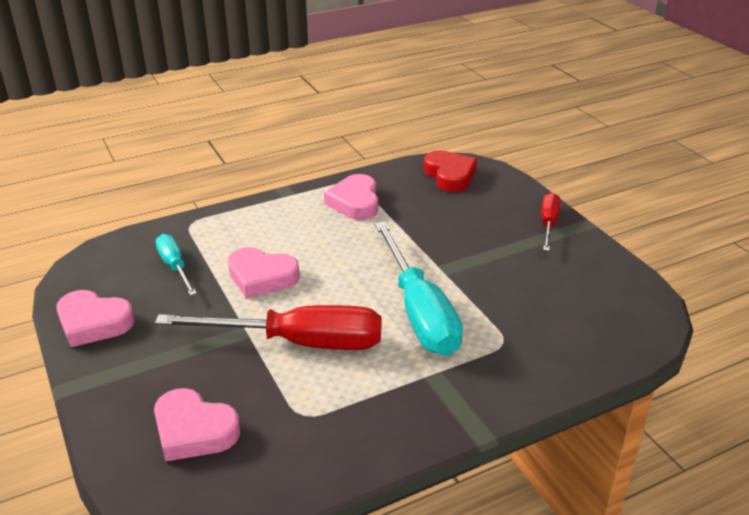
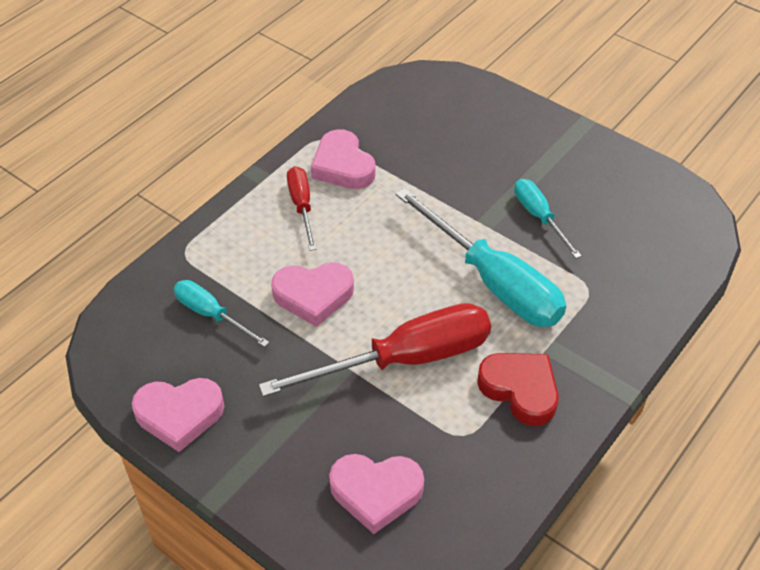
camera: 25 degrees left, 15 degrees up
red heart [424,150,477,192] -> red heart moved to [477,353,559,426]
red screwdriver [541,192,560,251] -> red screwdriver moved to [287,166,316,251]
none -> turquoise screwdriver [514,179,582,258]

